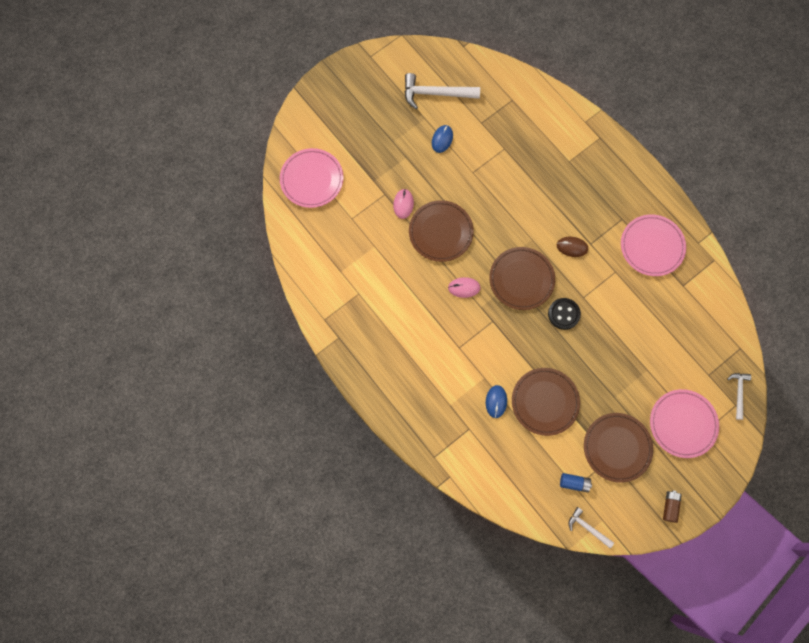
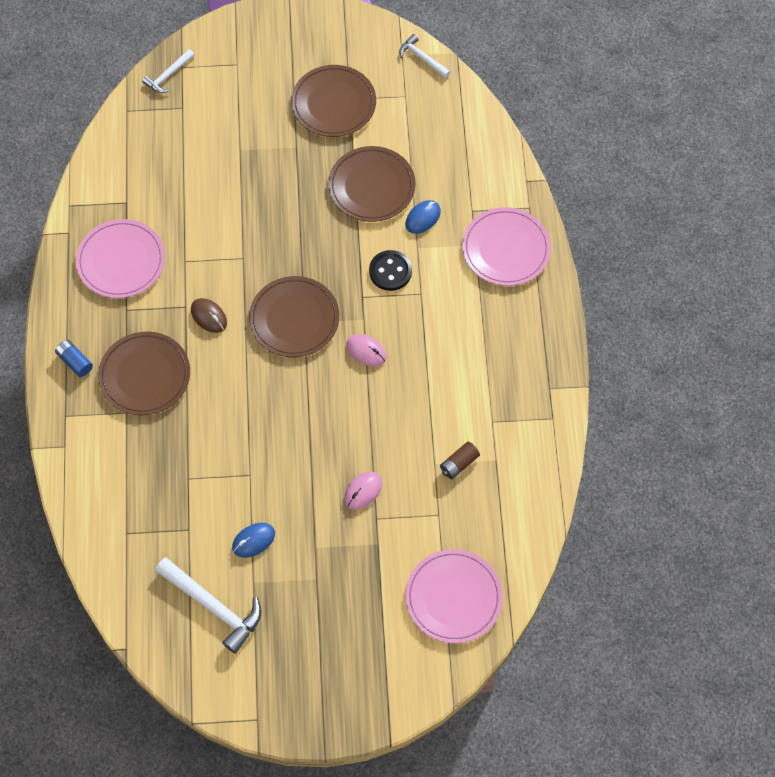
camera: 145 degrees left, 10 degrees down
brown plate [409,200,474,262] -> brown plate moved to [98,332,190,415]
black button [548,298,581,330] -> black button moved to [369,250,412,291]
blue battery [560,473,592,492] -> blue battery moved to [55,340,93,377]
white hammer [568,507,614,548] -> white hammer turned 150 degrees clockwise [399,34,450,78]
pink plate [650,389,719,458] -> pink plate moved to [462,207,551,286]
brown battery [663,490,682,523] -> brown battery moved to [440,441,480,479]

